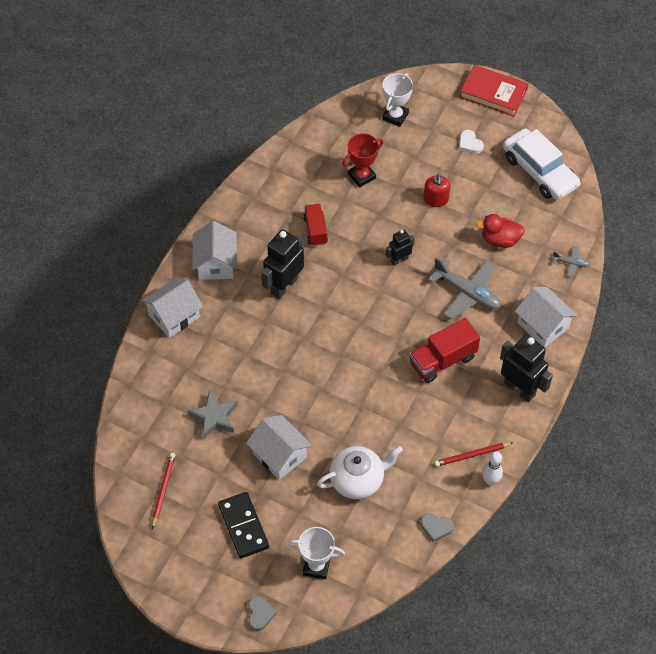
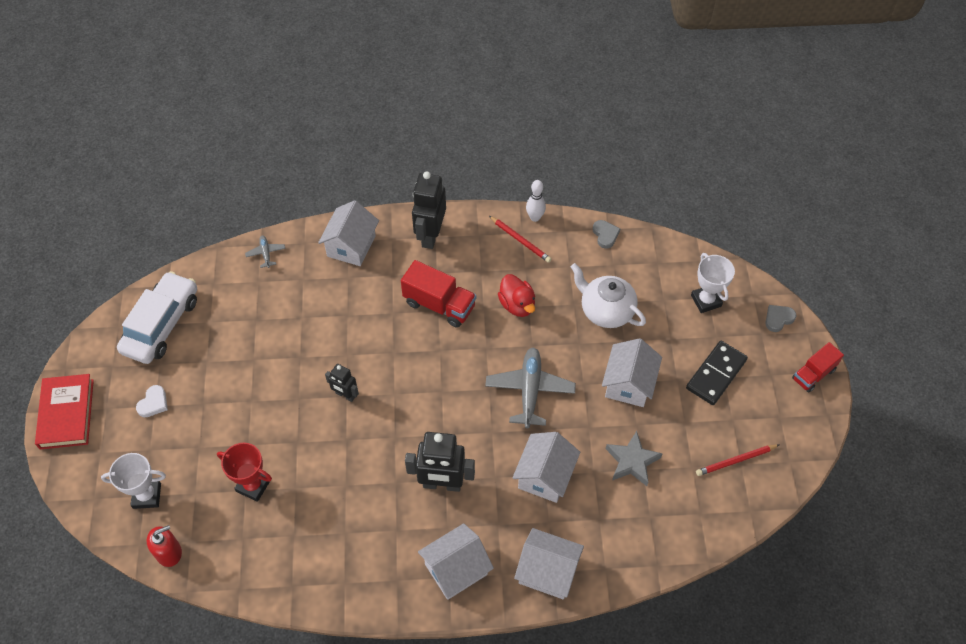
camera: 120 degrees left, 0 degrees up
red truck [303,204,328,246] -> red truck moved to [792,342,844,392]
red soap dispenser [423,174,451,207] -> red soap dispenser moved to [147,525,182,567]
grey plane [428,258,501,319] -> grey plane moved to [485,347,576,428]
red duck [476,214,525,248] -> red duck moved to [498,274,535,317]
none -> white house [512,432,580,503]

